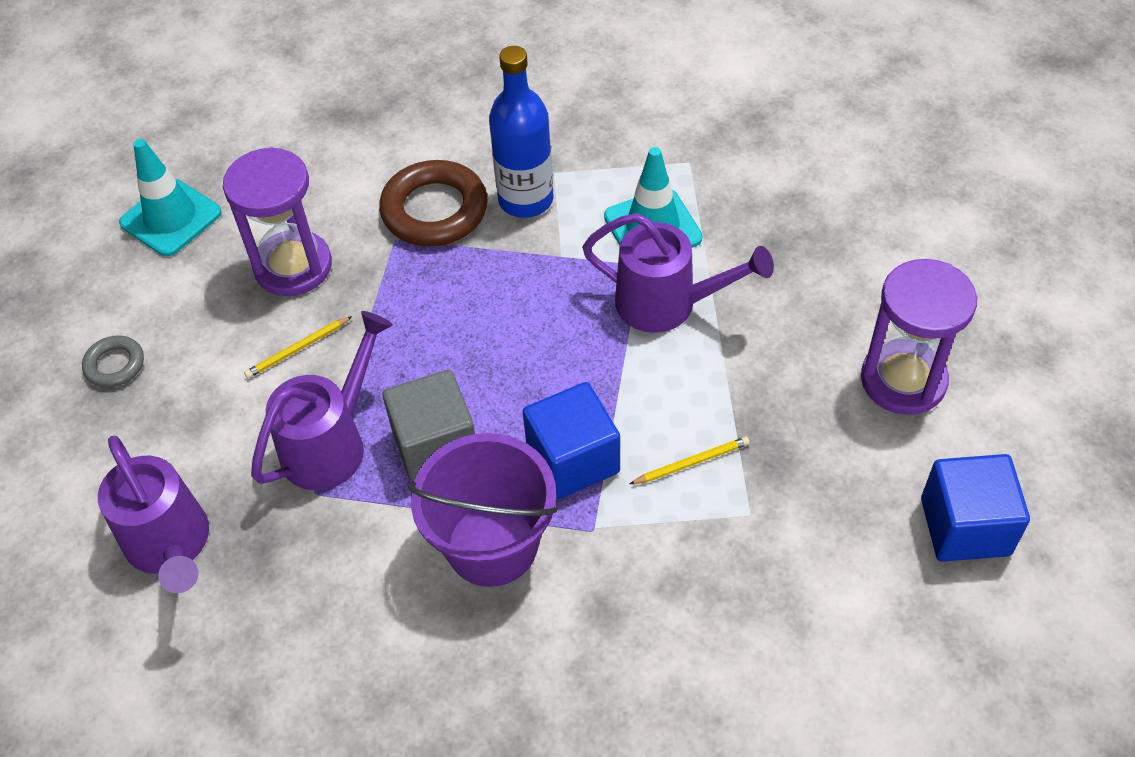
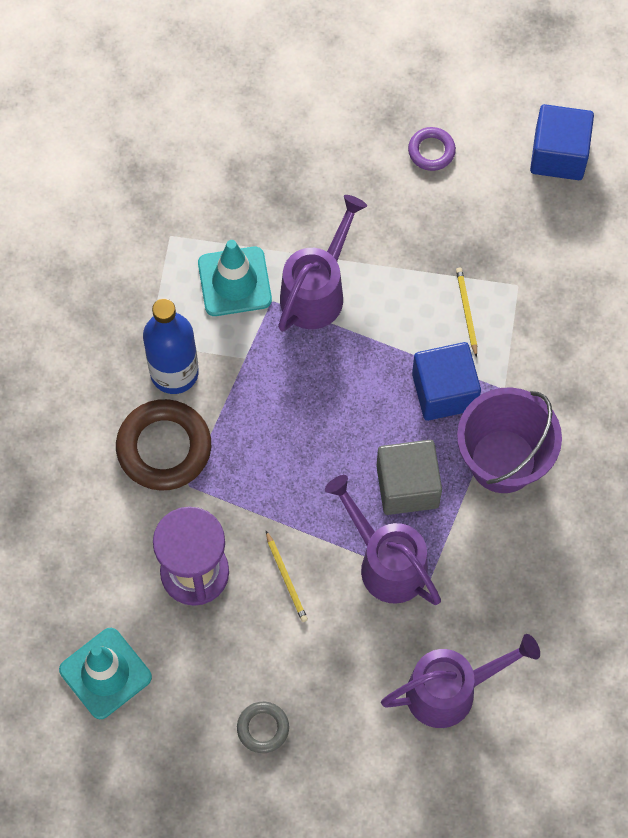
camera: 80 degrees left, 15 degrees up
purple hourglass [861,259,977,415] -> purple ring [408,127,456,171]

